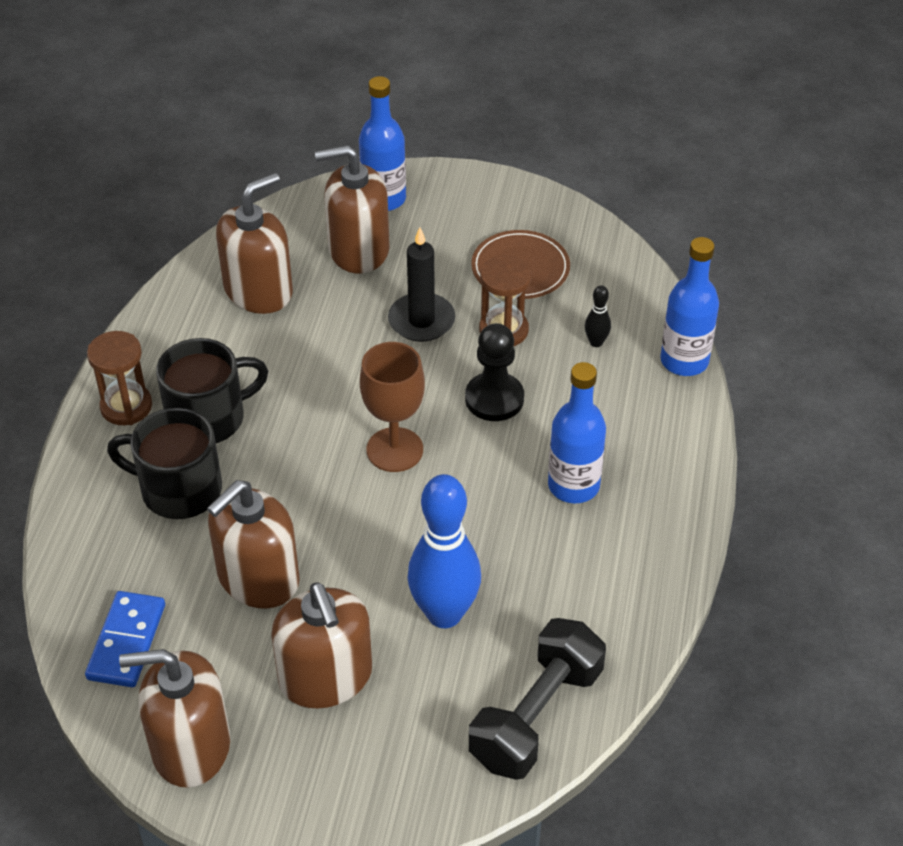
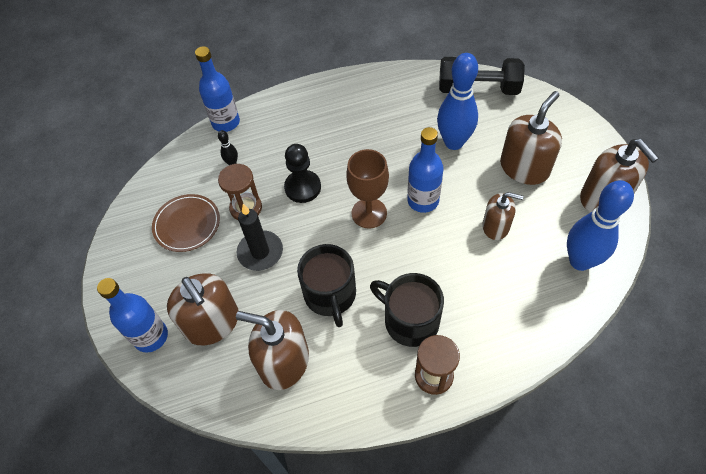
camera: 115 degrees left, 10 degrees up
blue domino [85,591,165,687] -> blue bowling pin [567,180,634,271]
black mug [107,408,222,519] -> black mug moved to [297,244,356,327]
brown soap dispenser [207,480,300,609] -> brown soap dispenser [482,192,523,240], size x0.62
blue bottle [548,362,606,503] -> blue bottle moved to [407,127,443,213]

